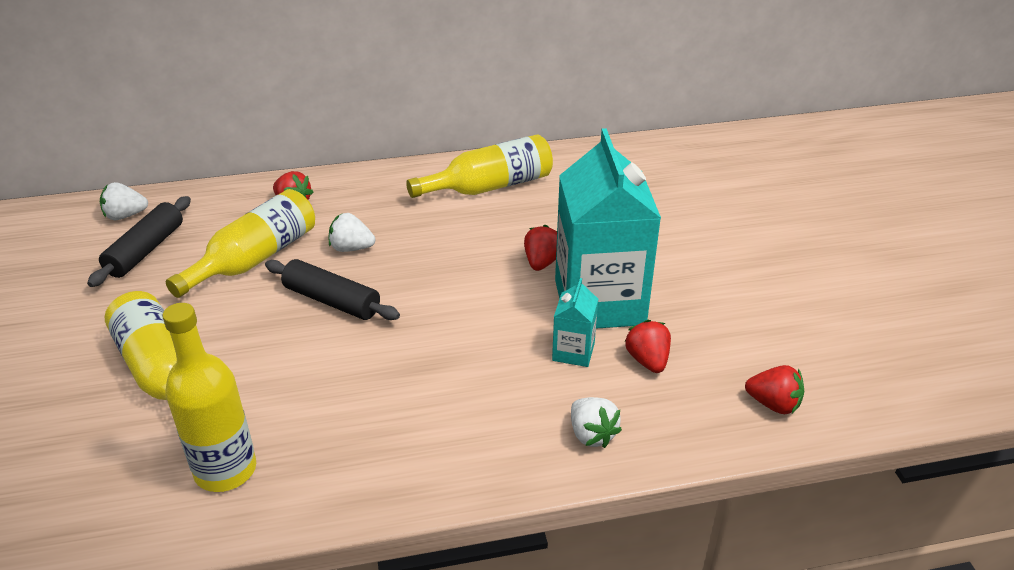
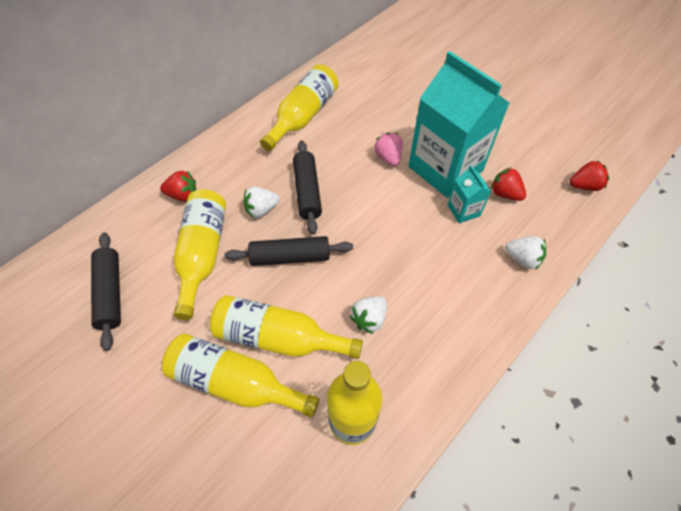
camera: 35 degrees left, 20 degrees up
white strawberry [100,182,148,220] -> white strawberry moved to [350,296,387,334]
red strawberry [524,225,557,271] -> pink strawberry [374,132,403,166]
none -> yellow bottle [210,295,363,359]
none -> black rolling pin [293,141,322,234]

